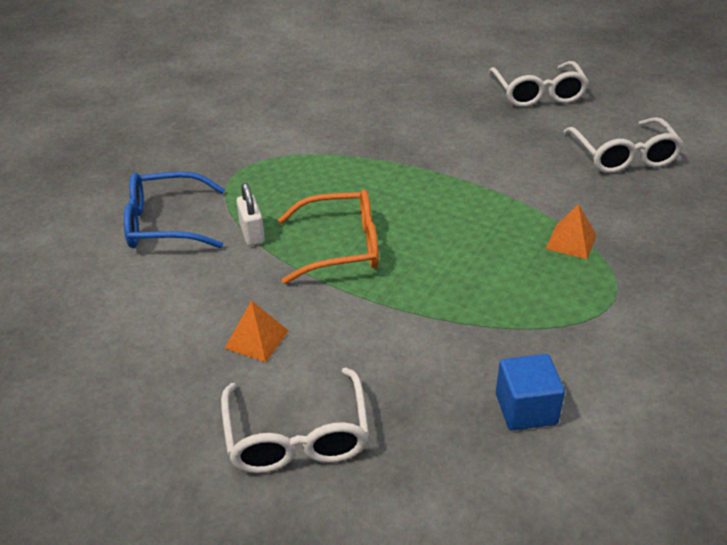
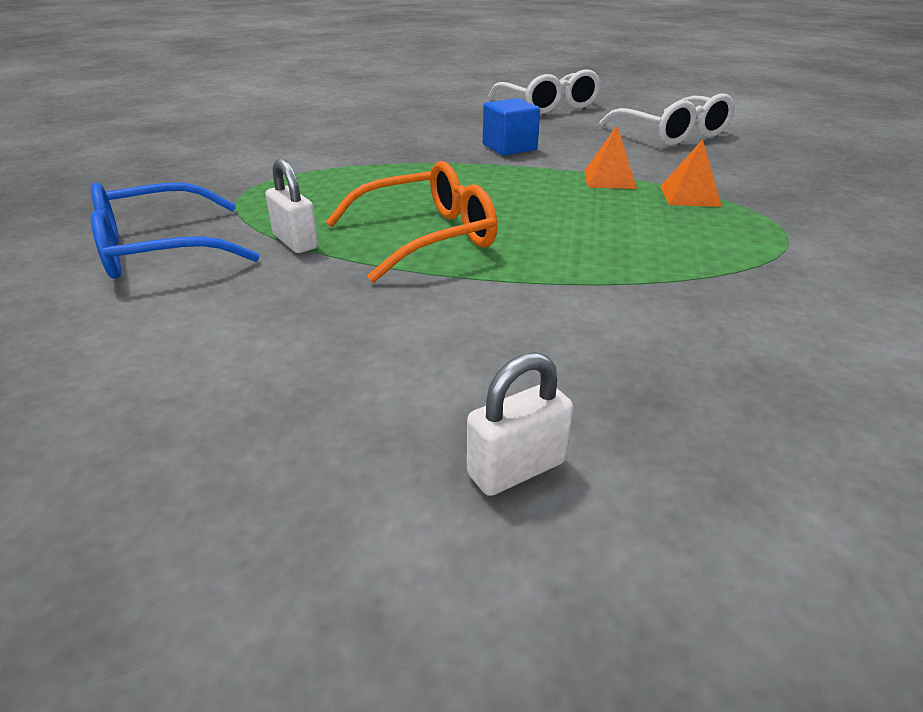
camera: 20 degrees left, 5 degrees down
white glasses [221,368,369,473] -> white padlock [467,352,573,496]
orange pyramid [224,300,288,362] -> orange pyramid moved to [584,125,637,189]
blue cube [496,354,565,430] -> blue cube moved to [483,98,540,156]

